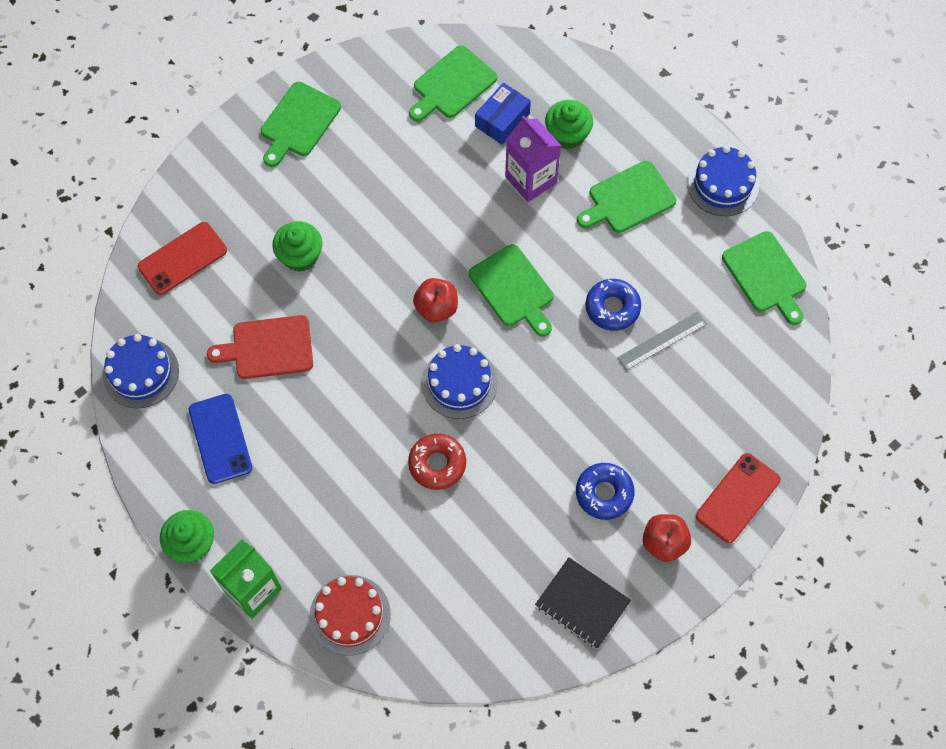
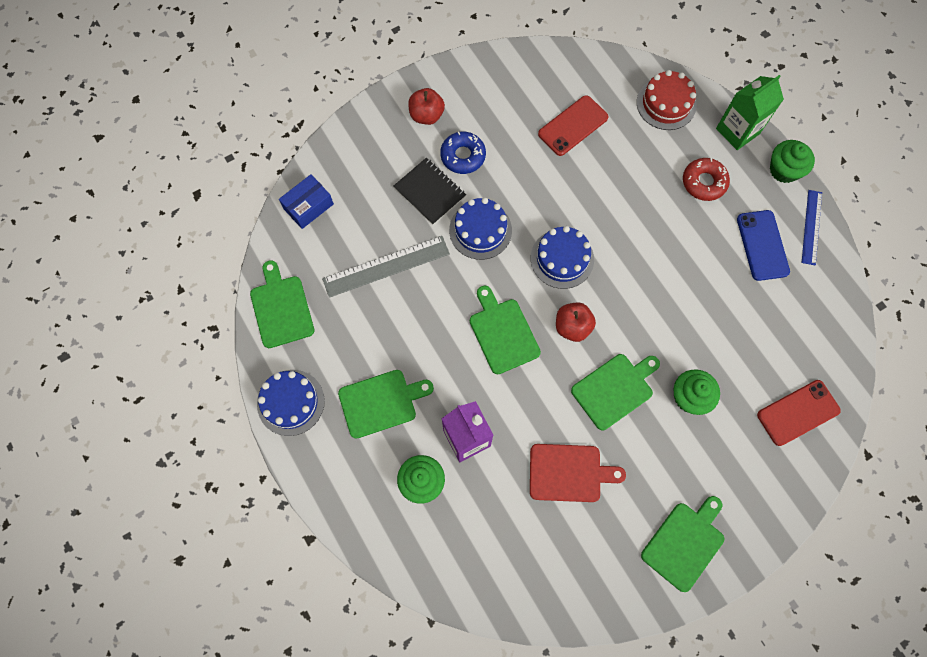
camera: 170 degrees left, 5 degrees up
blue cake [103,334,179,408] -> blue cake moved to [449,198,512,260]
red cutting board [207,315,313,379] -> red cutting board moved to [530,444,626,502]
red donut [408,434,466,490] -> red donut moved to [683,158,730,201]
green cutting board [409,45,497,121] -> green cutting board moved to [571,354,660,430]
blue box [475,83,531,144] -> blue box moved to [279,174,334,229]
black notebook [535,557,631,649] -> black notebook moved to [393,158,466,225]
blue donut [586,279,641,331] -> none
grey ruler [617,312,707,371] -> grey ruler [322,236,450,298], size x1.54
red phone [696,453,781,543] -> red phone moved to [538,95,609,156]
none -> blue ruler [802,190,822,266]

